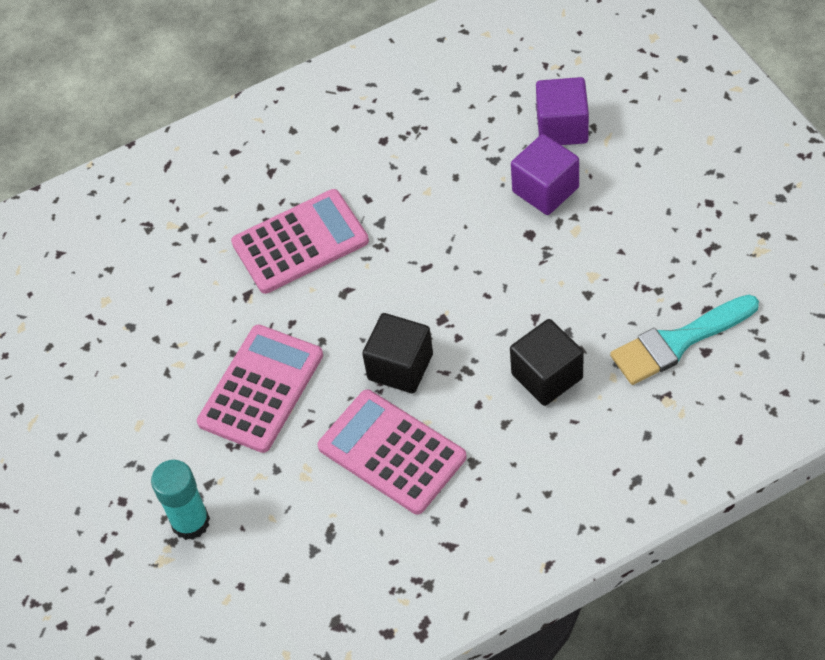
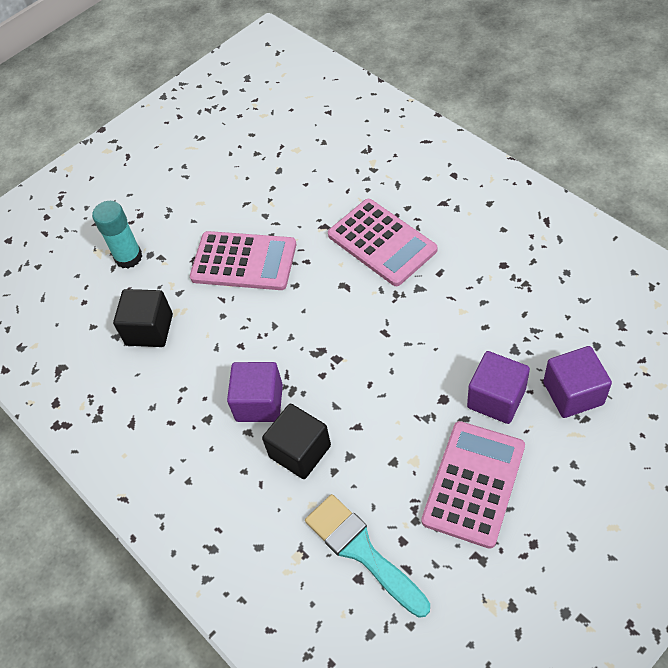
camera: 75 degrees right, 0 degrees up
pink calculator [318,389,467,514] -> pink calculator moved to [421,421,525,549]
black cube [362,313,433,393] -> black cube moved to [113,289,173,347]
none -> purple cube [227,362,283,422]

